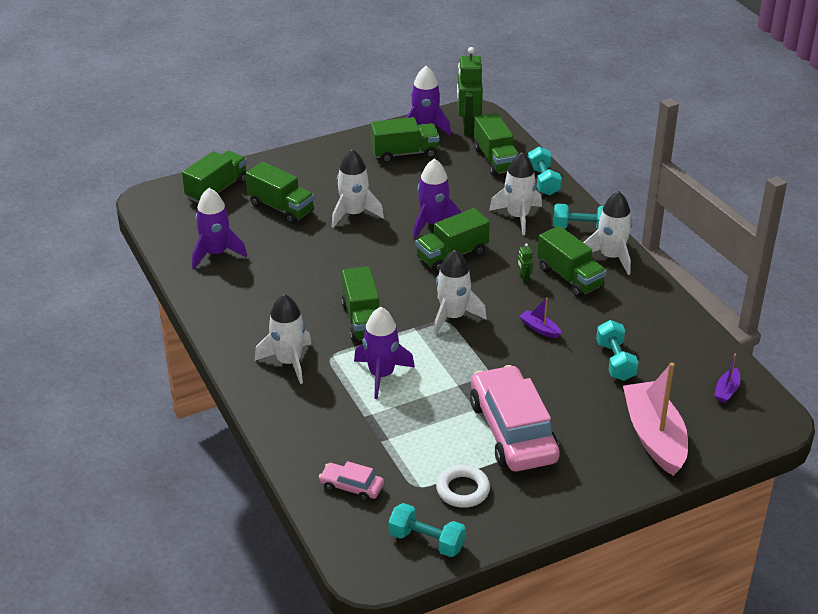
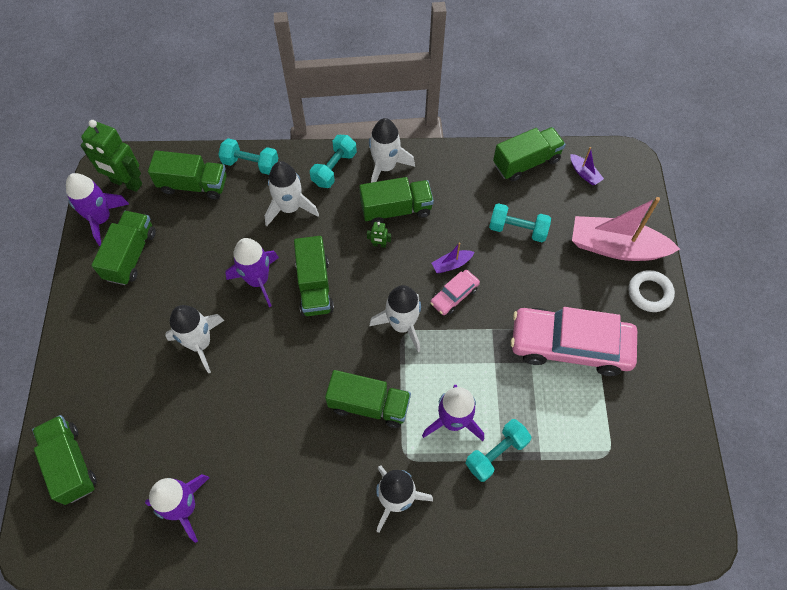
camera: 65 degrees left, 25 degrees up
green truck [246,162,314,224] -> green truck moved to [493,127,566,182]
pink car [319,461,384,501] -> pink car moved to [430,270,480,315]
turquoise dumbbell [388,503,466,557] -> turquoise dumbbell moved to [465,419,531,482]
white ring [436,465,490,508] -> white ring moved to [628,270,675,312]

